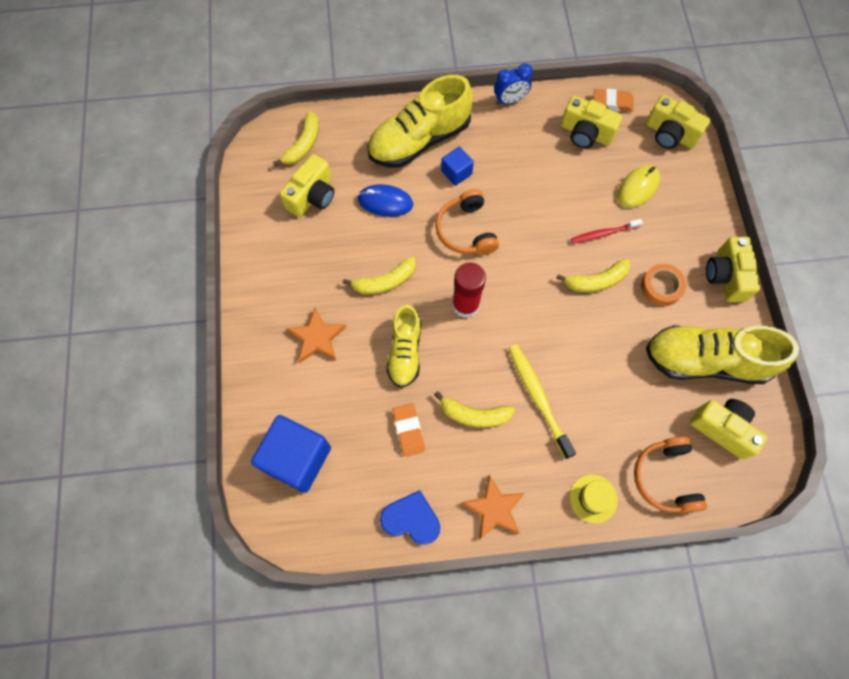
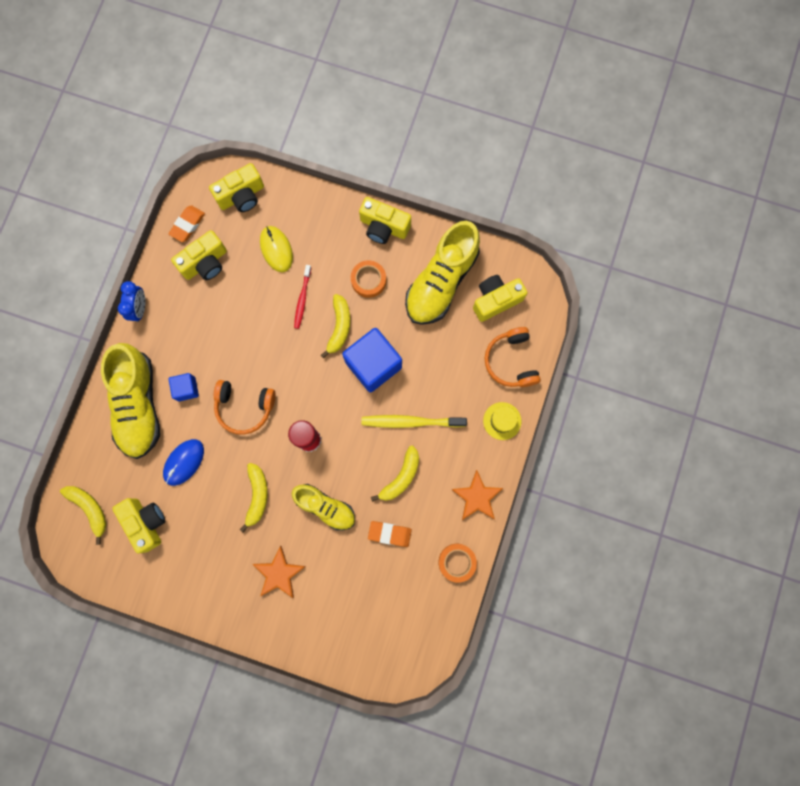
camera: 65 degrees left, 10 degrees up
blue cube [251,415,331,493] -> blue cube moved to [342,328,402,392]
blue heart [380,490,440,545] -> orange tape [438,544,477,583]
orange headphones [634,436,707,513] -> orange headphones turned 60 degrees clockwise [485,327,541,387]

